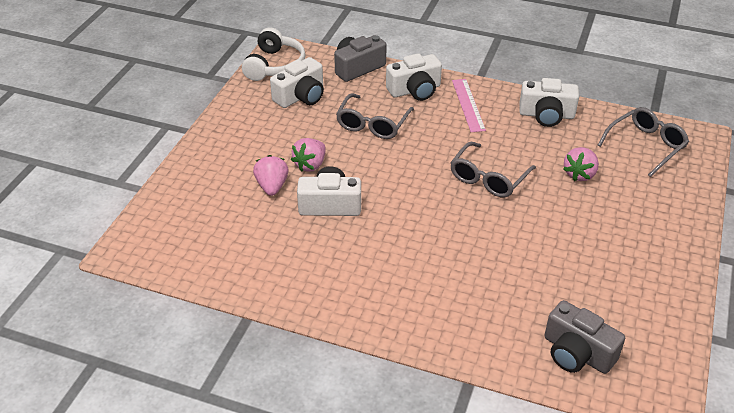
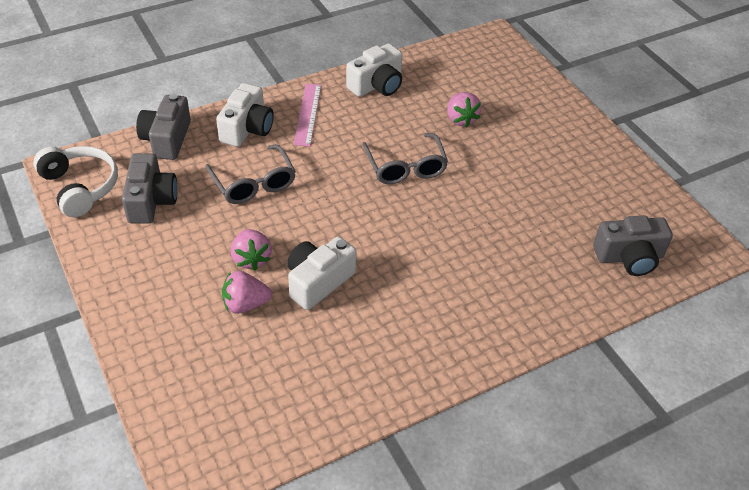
camera: 50 degrees left, 5 degrees up
pink strawberry [253,155,289,196] -> pink strawberry turned 45 degrees counterclockwise [222,271,272,314]
white camera [270,57,324,108] -> grey camera [122,154,178,224]
pink ruler [452,79,486,132] -> pink ruler turned 60 degrees clockwise [294,84,321,146]
grey glasses [598,107,689,177] -> none

